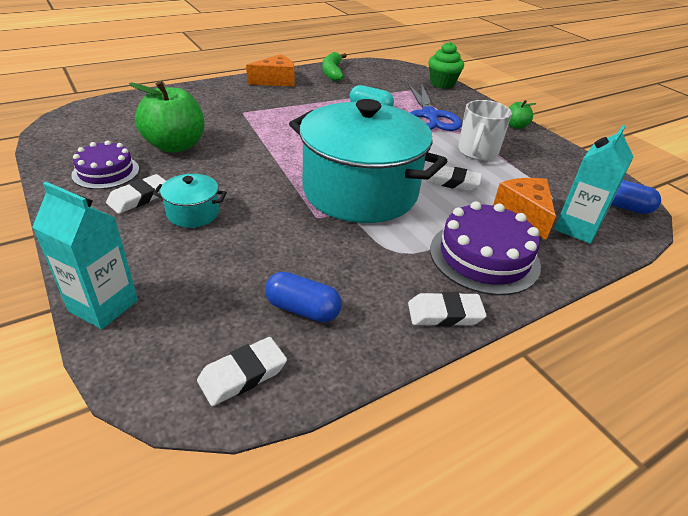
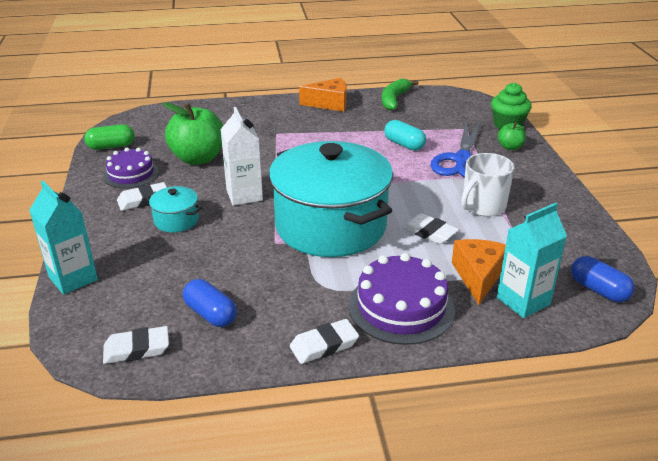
camera: 25 degrees right, 5 degrees down
white eraser [408,292,487,327] -> white eraser turned 45 degrees counterclockwise [290,319,359,364]
green apple [508,100,537,129] -> green apple moved to [498,122,526,150]
none -> green capsule [84,124,134,150]
none -> white carton [220,107,263,206]

